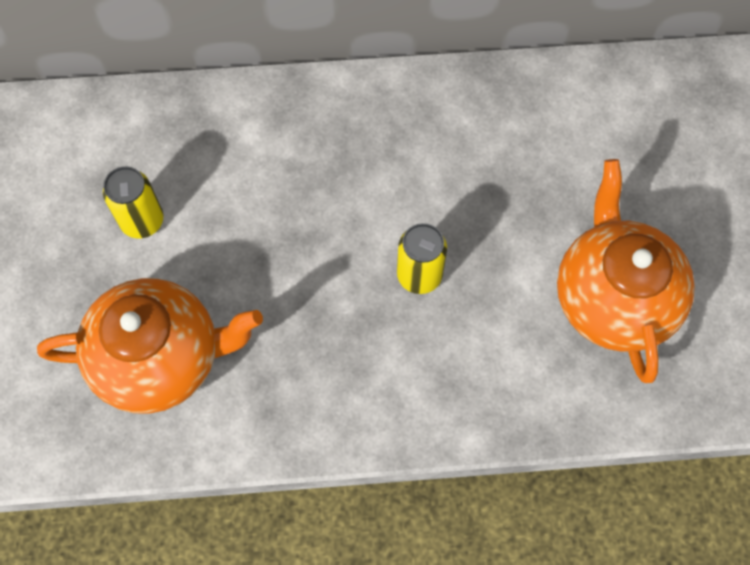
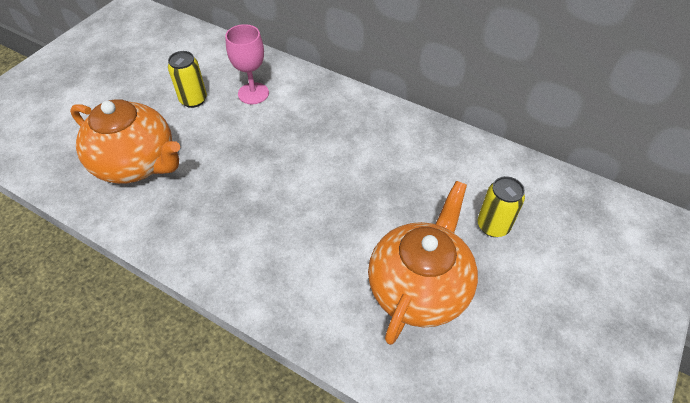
camera: 35 degrees right, 15 degrees down
yellow can [397,223,447,294] -> yellow can moved to [477,176,525,237]
none -> pink goblet [225,24,269,104]

